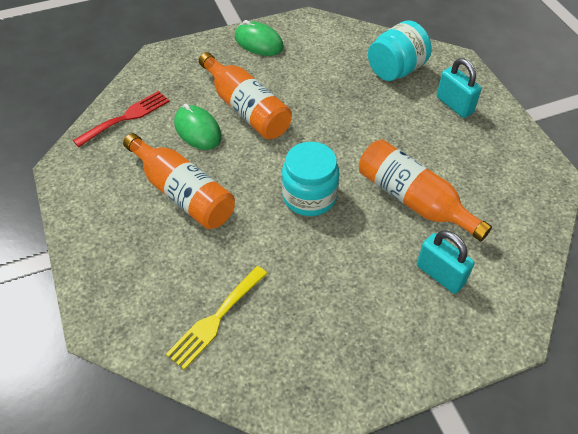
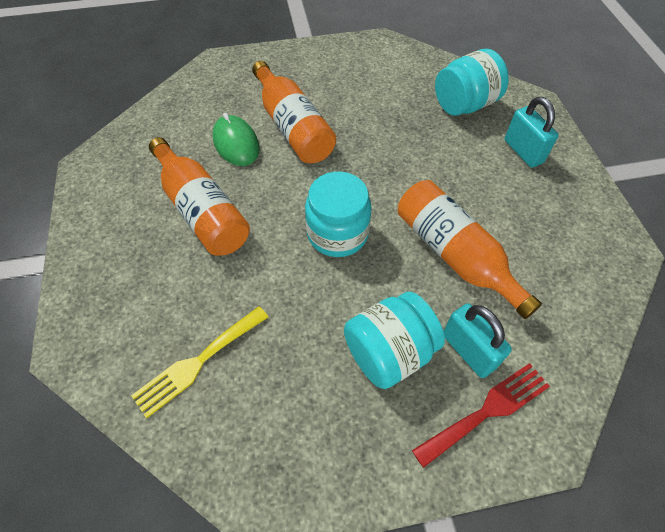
camera: 10 degrees right, 5 degrees up
red fork [73,91,170,147] -> red fork moved to [412,363,550,468]
green mouse [235,20,284,56] -> none
none -> turquoise jar [344,292,445,389]

